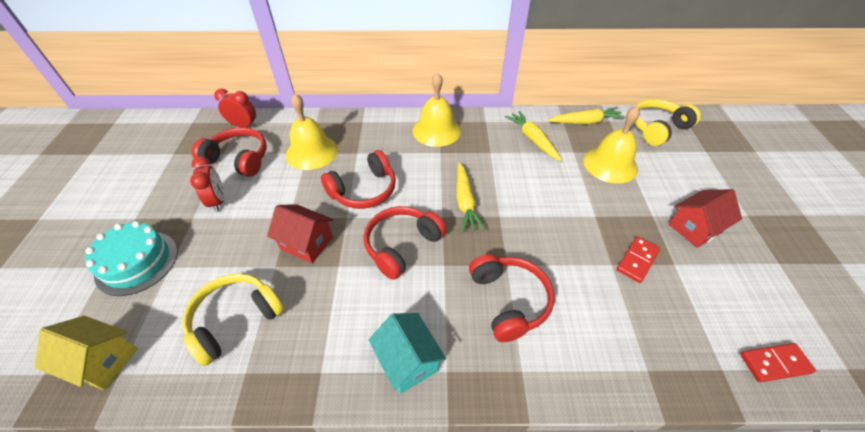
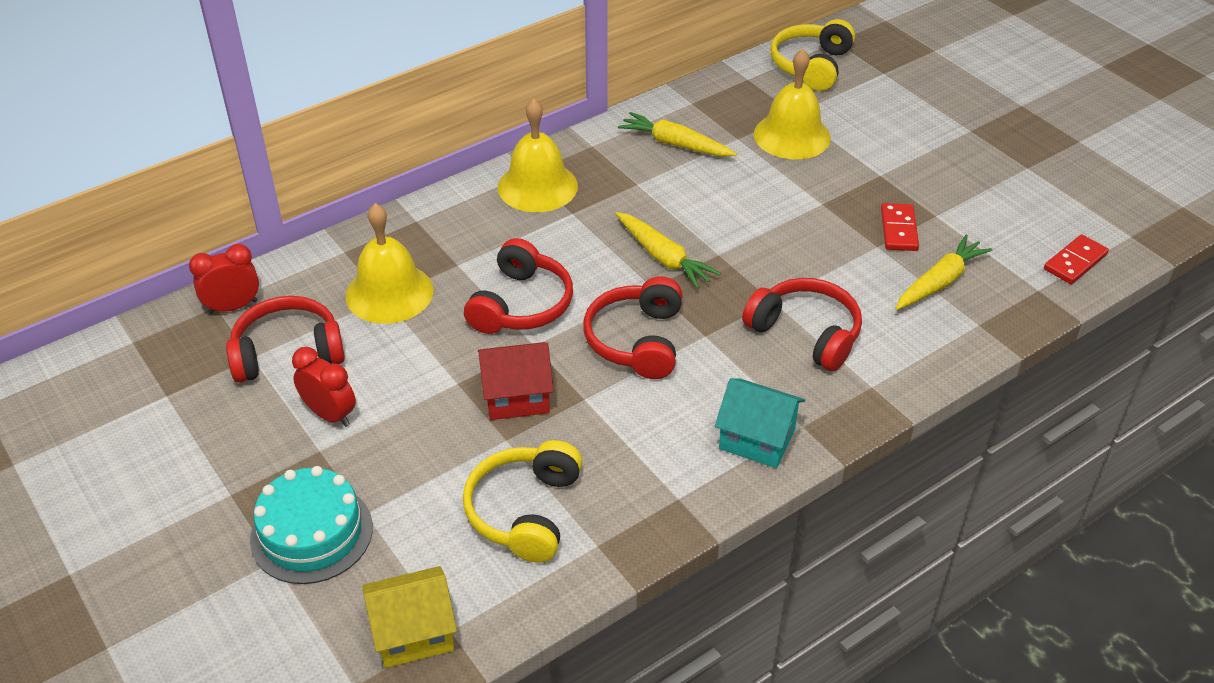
camera: 35 degrees left, 5 degrees down
yellow carrot [548,107,625,124] -> yellow carrot moved to [895,235,992,310]
red house [669,189,742,248] -> none

